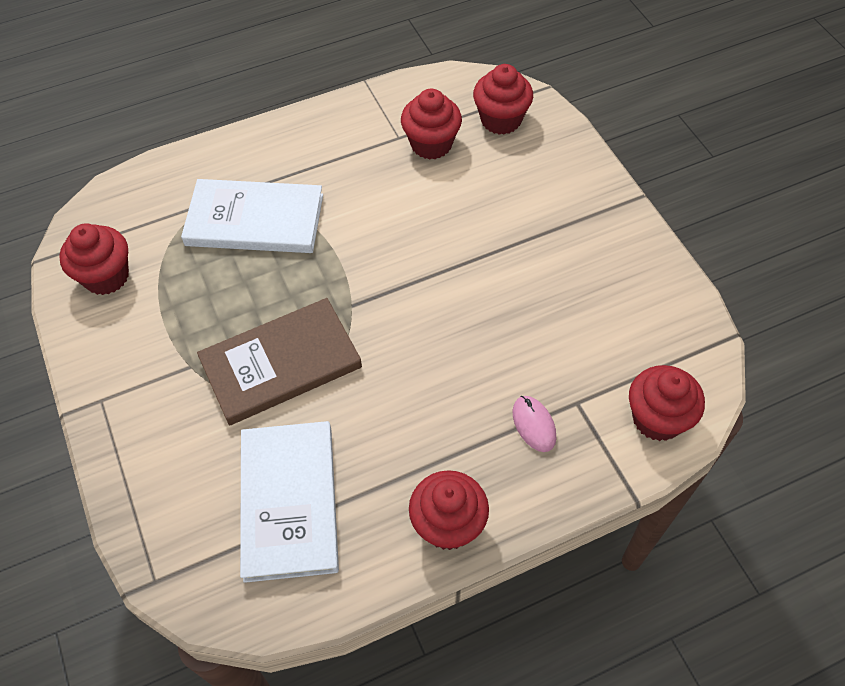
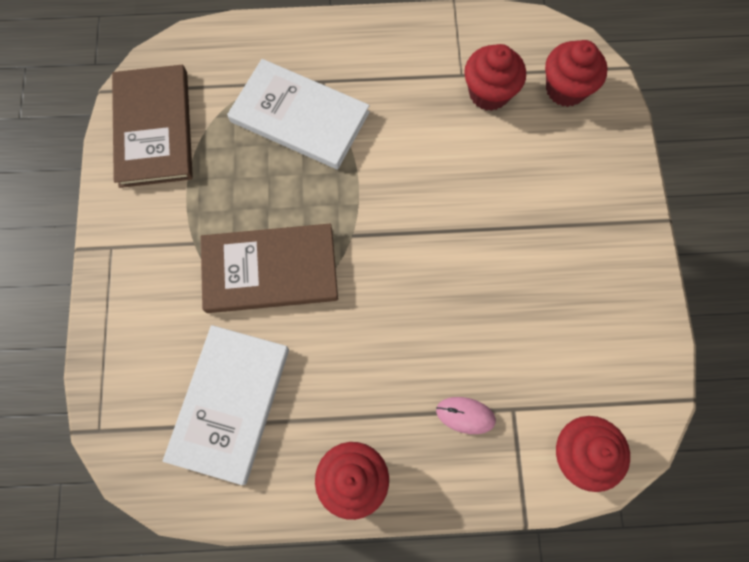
camera: 20 degrees right, 15 degrees up
red cupcake [59,223,129,295] -> brown book [112,65,193,188]
pink mouse [513,396,556,452] -> pink mouse turned 75 degrees counterclockwise [436,397,496,434]

